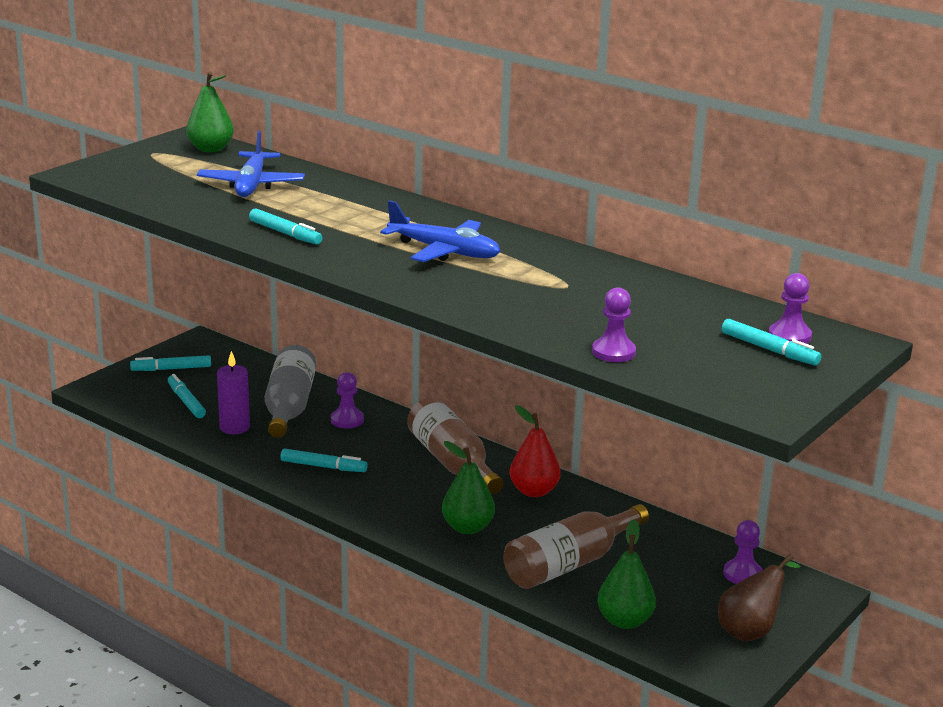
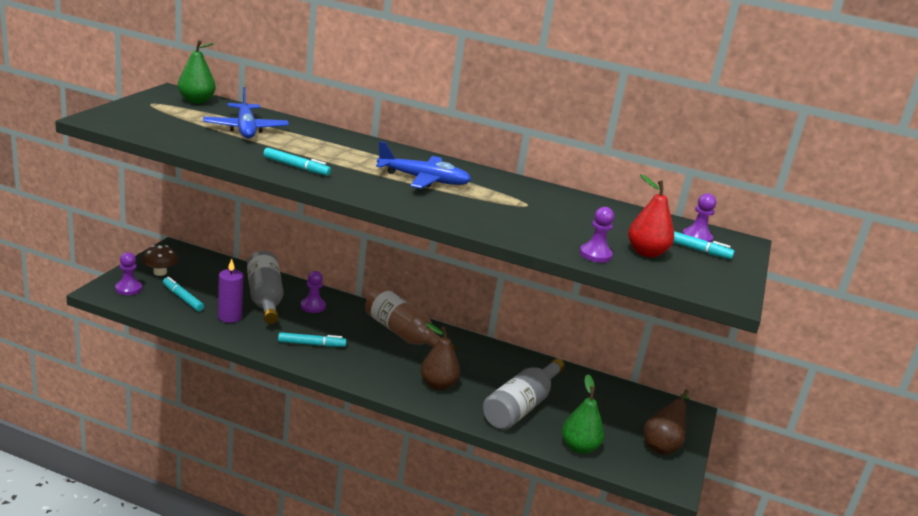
camera: 20 degrees left, 0 degrees up
turquoise marker [130,355,211,371] -> brown mushroom [142,245,178,276]
green pear [442,441,495,534] -> brown pear [421,322,460,390]
brown bottle [503,504,649,589] -> grey bottle [483,358,565,430]
red pear [510,405,561,497] -> red pear moved to [628,174,674,258]
purple pawn [723,520,763,584] -> purple pawn moved to [115,252,142,295]

